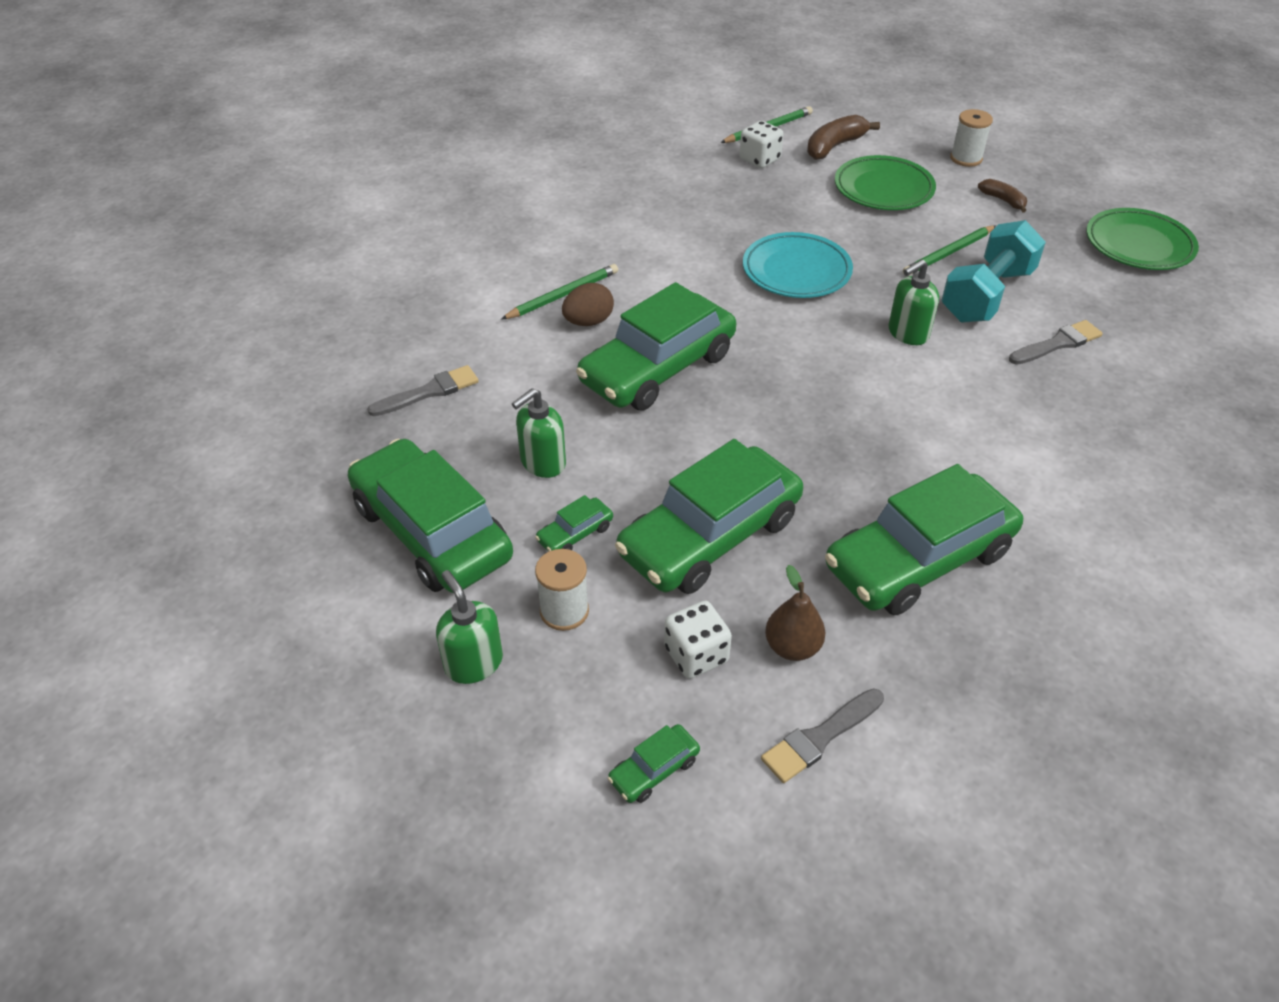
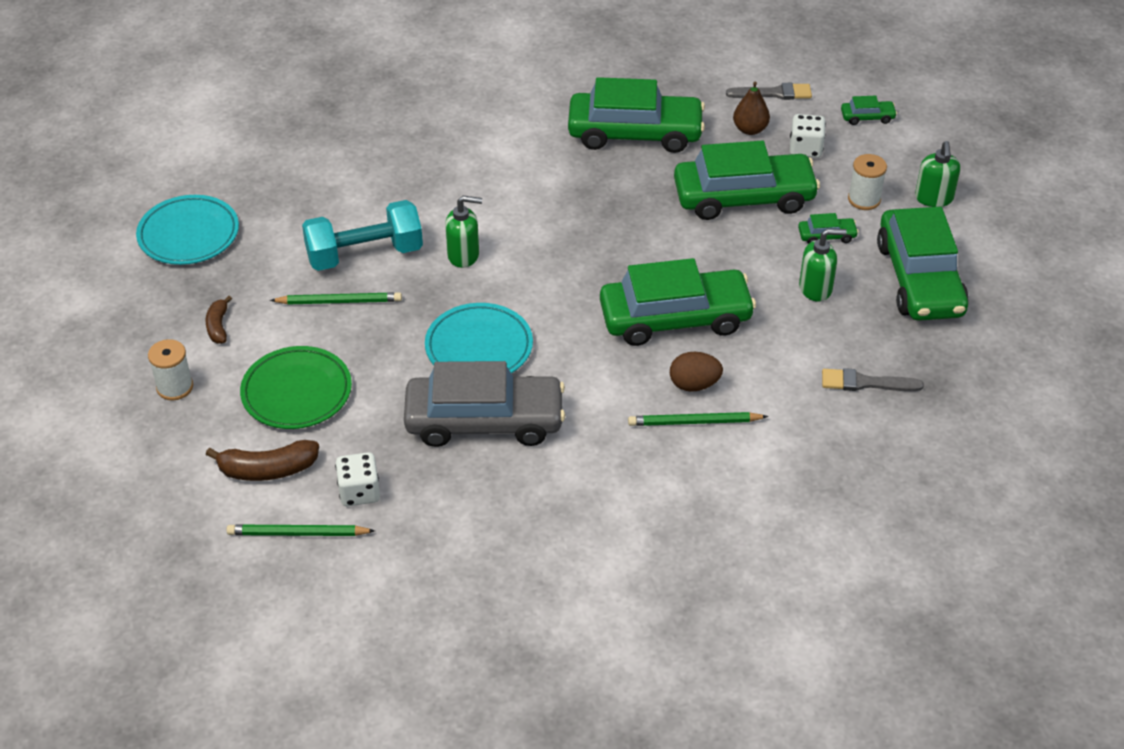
camera: 145 degrees left, 0 degrees up
grey brush [1009,320,1103,365] -> none
green plate [1086,208,1199,270] -> turquoise plate [136,195,239,265]
none -> grey car [404,361,565,447]

